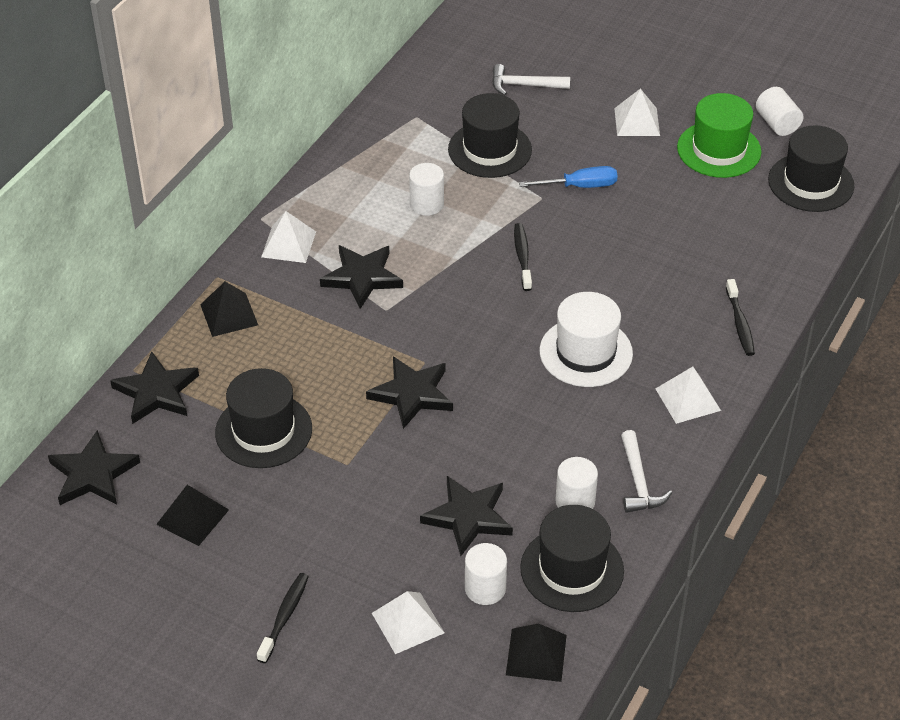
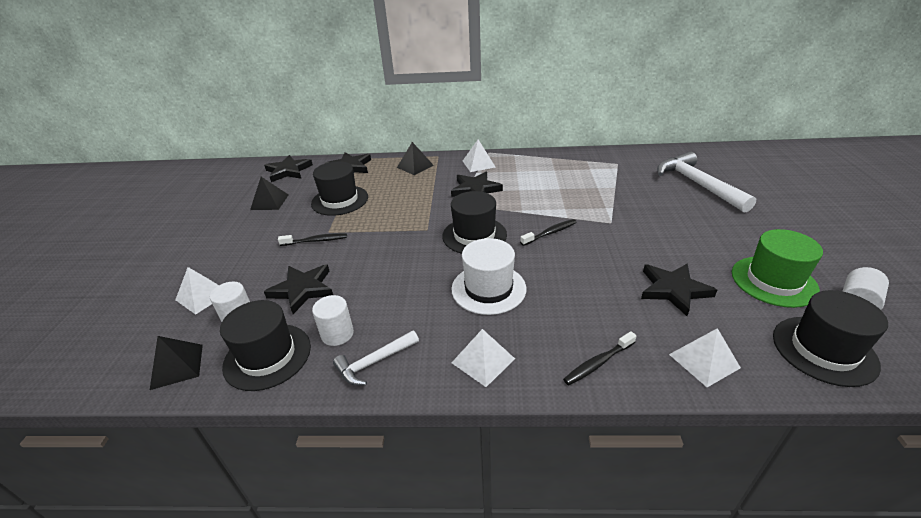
camera: 65 degrees right, 10 degrees down
black toothbrush [257,573,309,663] -> black toothbrush moved to [278,233,347,246]
black star [366,356,453,429] -> black star moved to [641,263,717,316]
white cylinder [409,163,444,216] -> none
black hat [448,93,532,178] -> black hat moved to [442,191,507,254]
white hammer [492,64,570,95] -> white hammer [657,152,756,213], size x1.82
blue screwdriver [519,166,618,188] -> none
white pyramid [614,88,660,136] -> white pyramid moved to [669,328,741,387]

